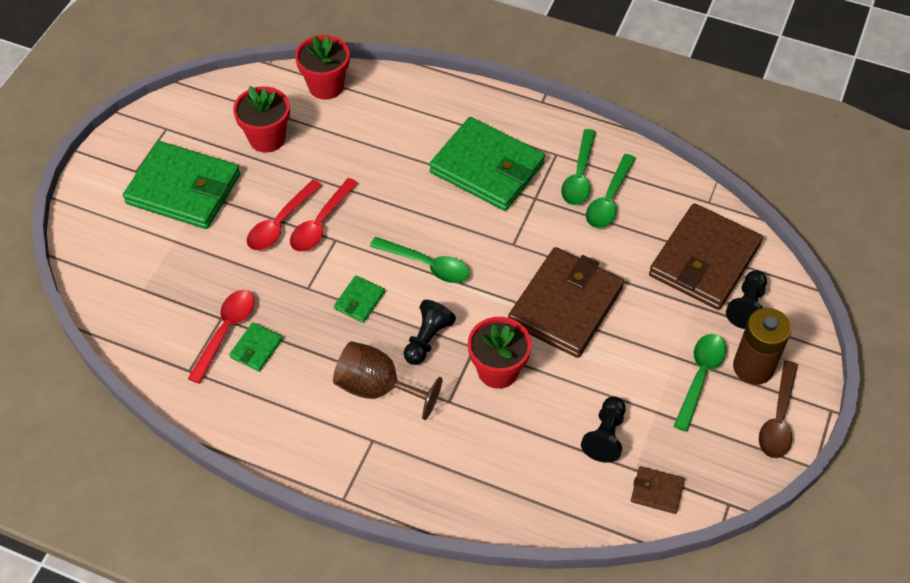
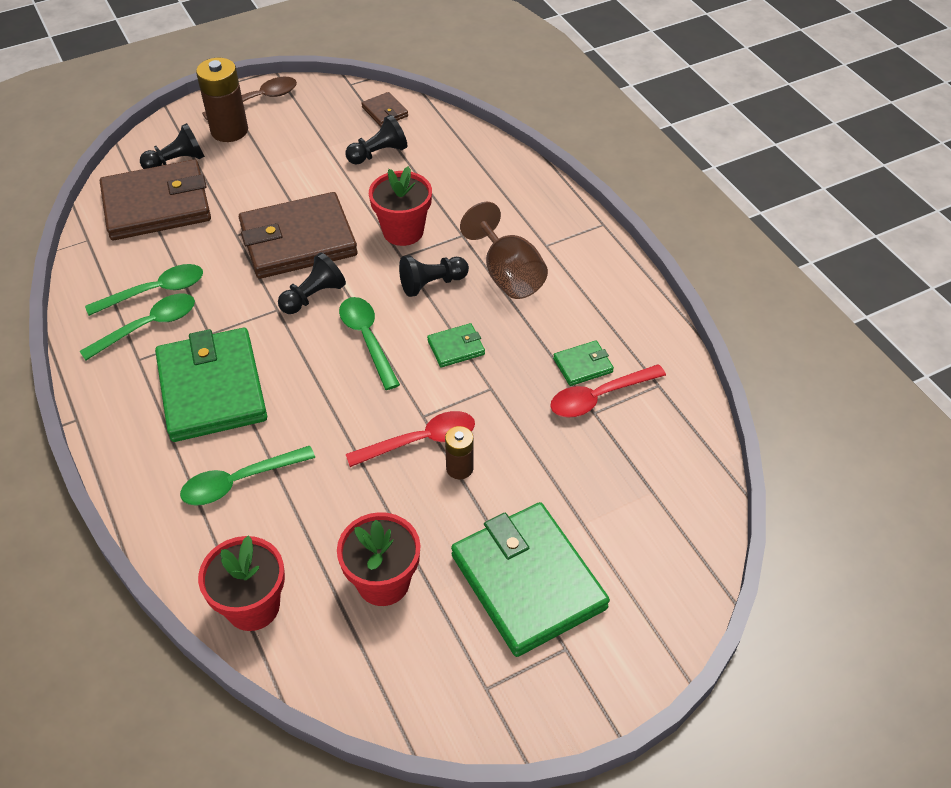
camera: 140 degrees left, 5 degrees down
red spoon [247,180,322,250] -> brown battery [445,426,474,479]
green spoon [674,334,727,432] -> green spoon moved to [180,446,315,506]
none -> black pawn [278,252,346,314]

